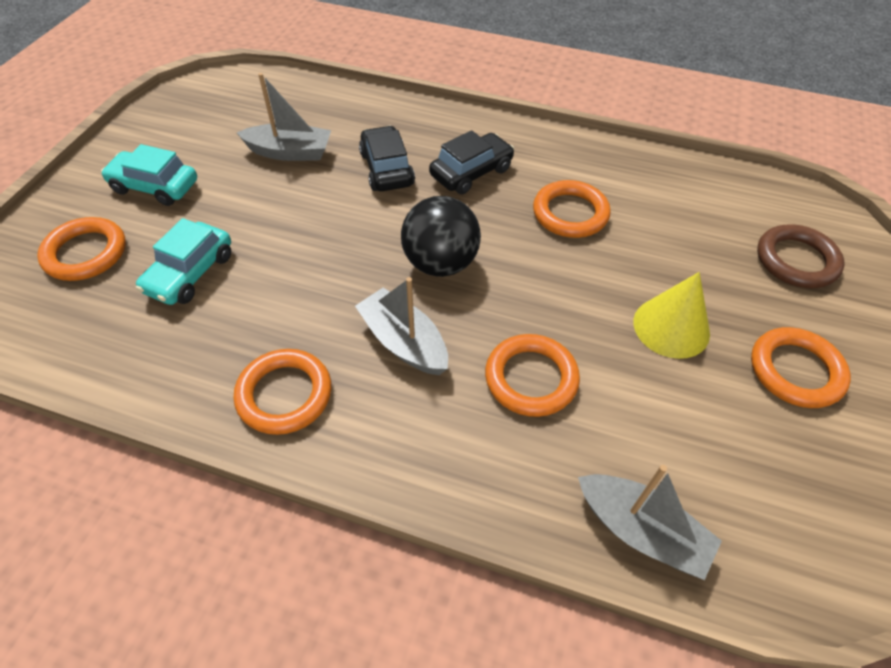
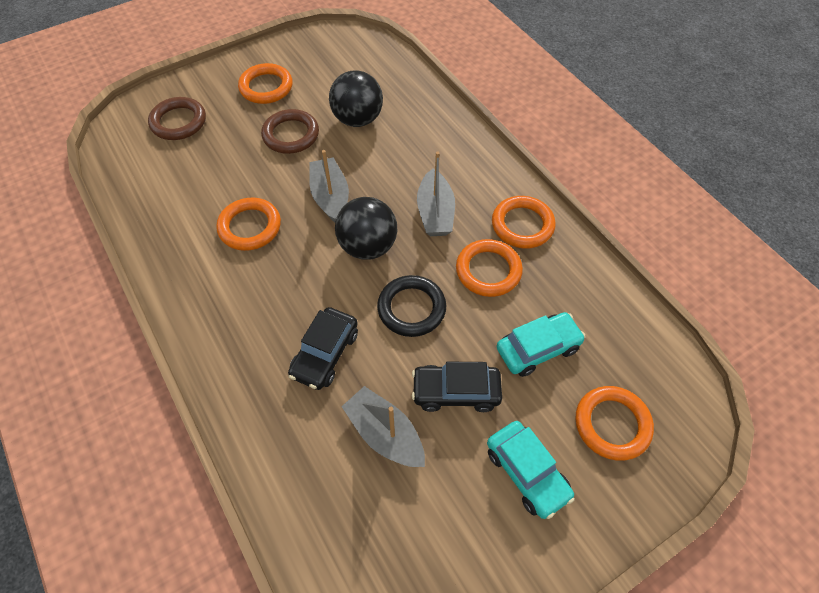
camera: 140 degrees left, 5 degrees up
black car [429,130,514,195] -> black car moved to [412,362,502,412]
orange ring [485,334,580,417] -> orange ring moved to [456,239,523,297]
grey boat [578,465,722,580] -> grey boat moved to [309,150,349,222]
yellow cone [633,272,710,359] -> brown ring [261,109,319,154]
none -> black ball [329,70,383,127]
none -> black ring [377,275,446,337]

